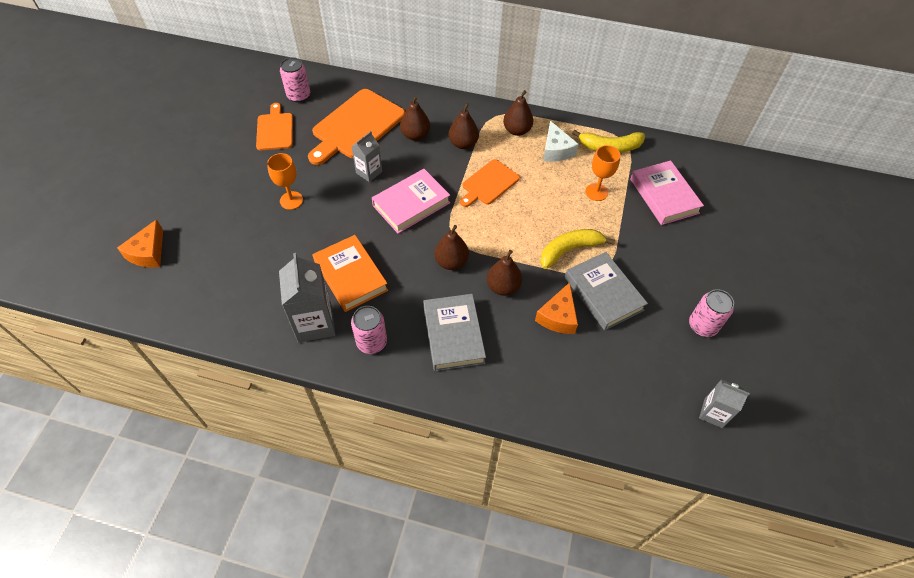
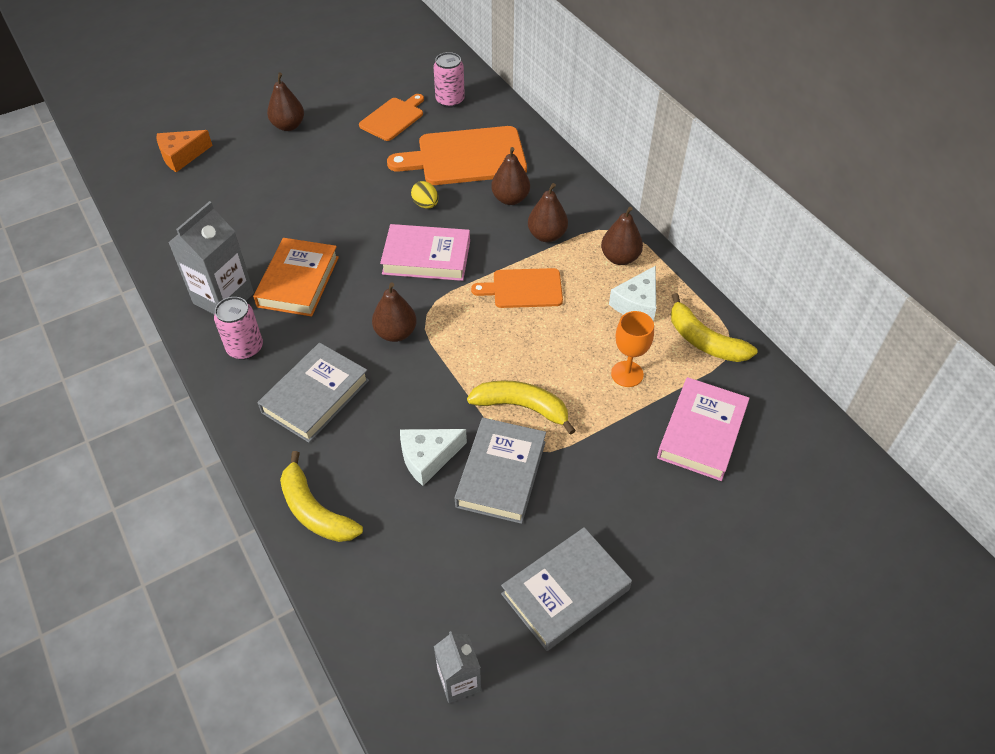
camera: 45 degrees right, 5 degrees down
orange goblet [267,153,303,210] -> none
grey carton [351,131,382,182] -> yellow egg [411,181,438,208]
brown pear [487,250,522,296] -> brown pear moved to [267,72,304,131]
orange cheese [535,282,578,334] -> white cheese [400,429,467,486]
pink can [689,289,734,337] -> grey book [501,527,632,651]
none -> yellow banana [280,451,363,542]

